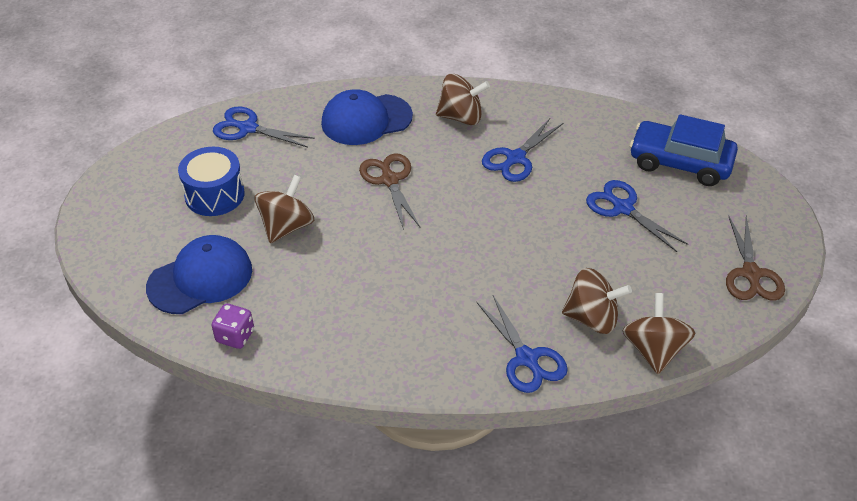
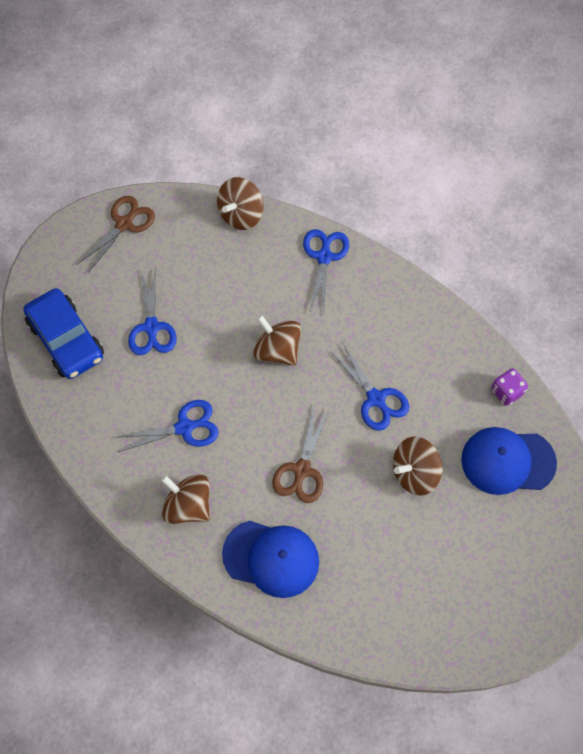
camera: 145 degrees left, 20 degrees up
blue drum [178,147,245,216] -> none
blue scissors [213,107,315,148] -> blue scissors moved to [330,342,409,431]
brown spinning top [562,268,632,334] -> brown spinning top moved to [253,315,301,366]

